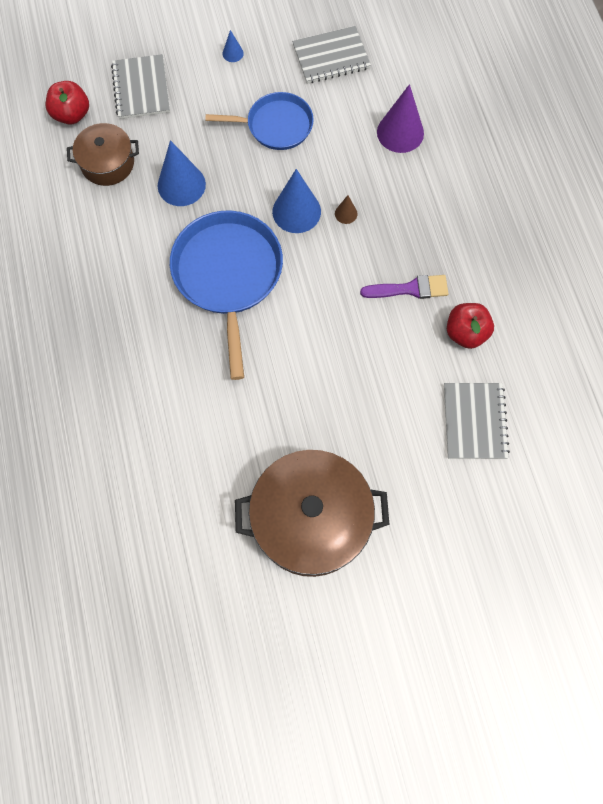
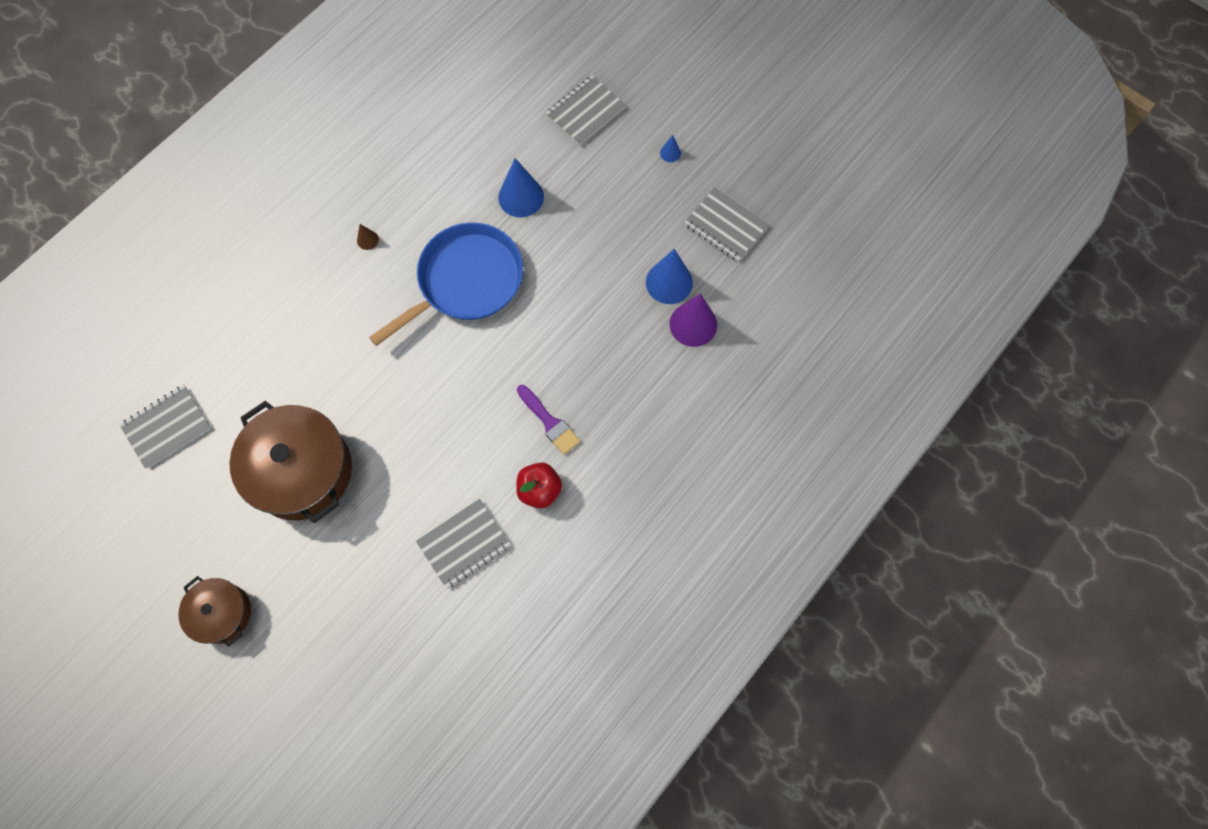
camera: 55 degrees right, 0 degrees up
red apple [46,81,89,125] -> none
brown pot [67,123,139,186] -> brown pot moved to [178,576,251,647]
blue pan [206,92,314,150] -> none
blue cone [272,169,321,233] -> blue cone moved to [646,249,693,304]
brown cone [335,195,357,224] -> brown cone moved to [357,224,379,250]
none -> grey notebook [119,385,211,468]

